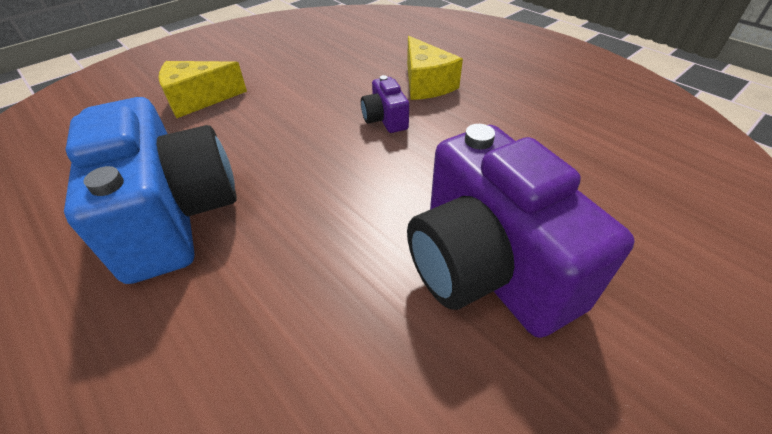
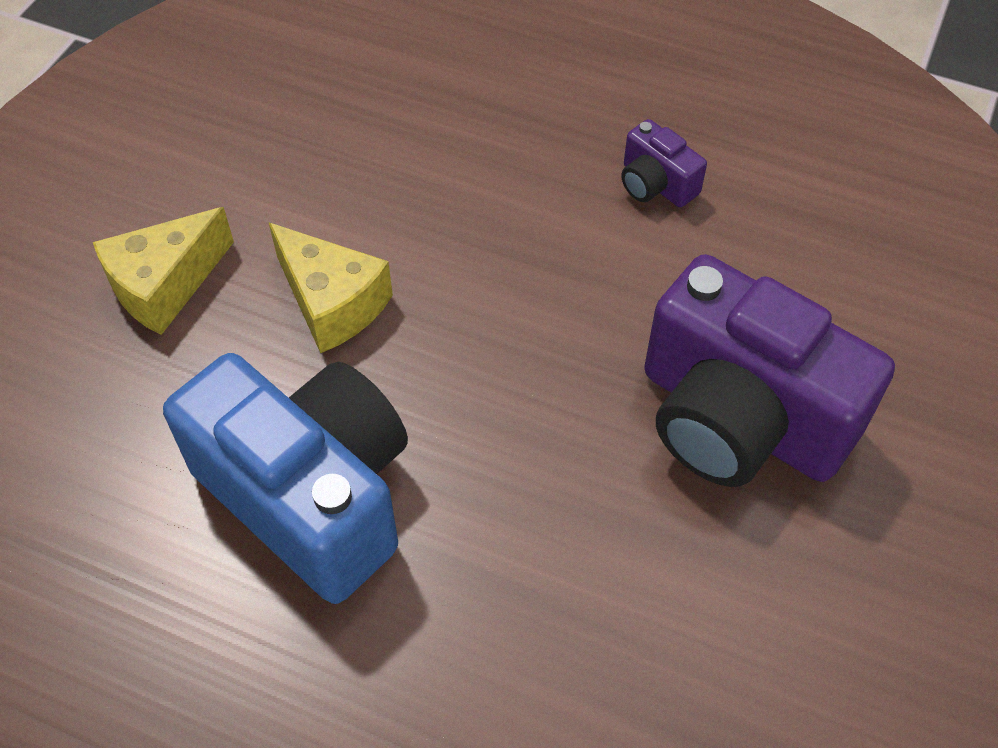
camera: 25 degrees left, 10 degrees up
purple camera [361,75,409,133] -> purple camera moved to [621,119,707,207]
yellow cheese [407,36,463,100] -> yellow cheese moved to [268,222,393,353]

